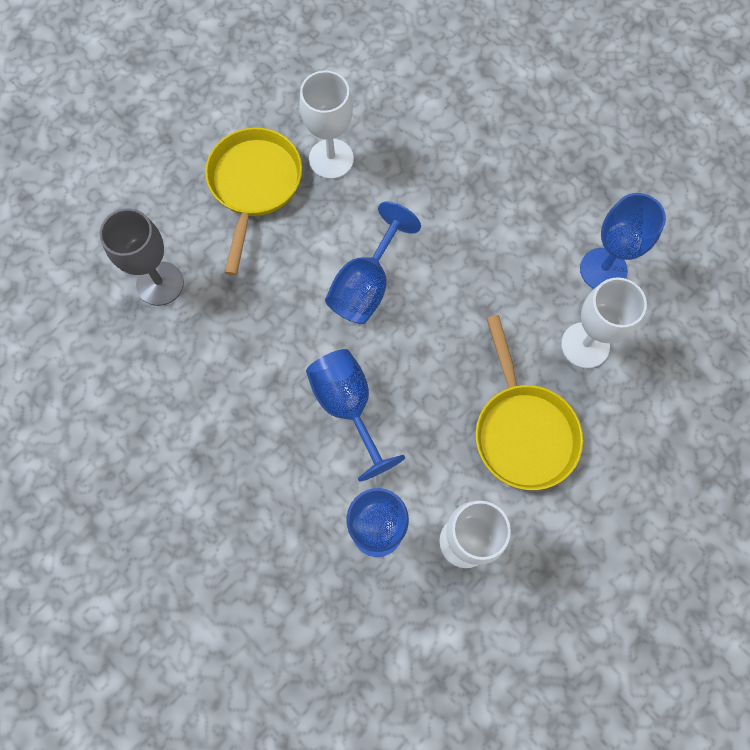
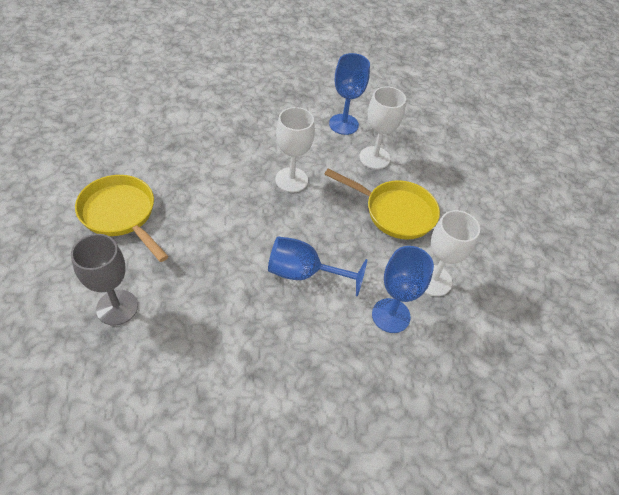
camera: 55 degrees left, 20 degrees down
white goblet [299,70,354,179] -> white goblet moved to [275,107,315,192]
blue goblet [325,201,421,324] -> none

